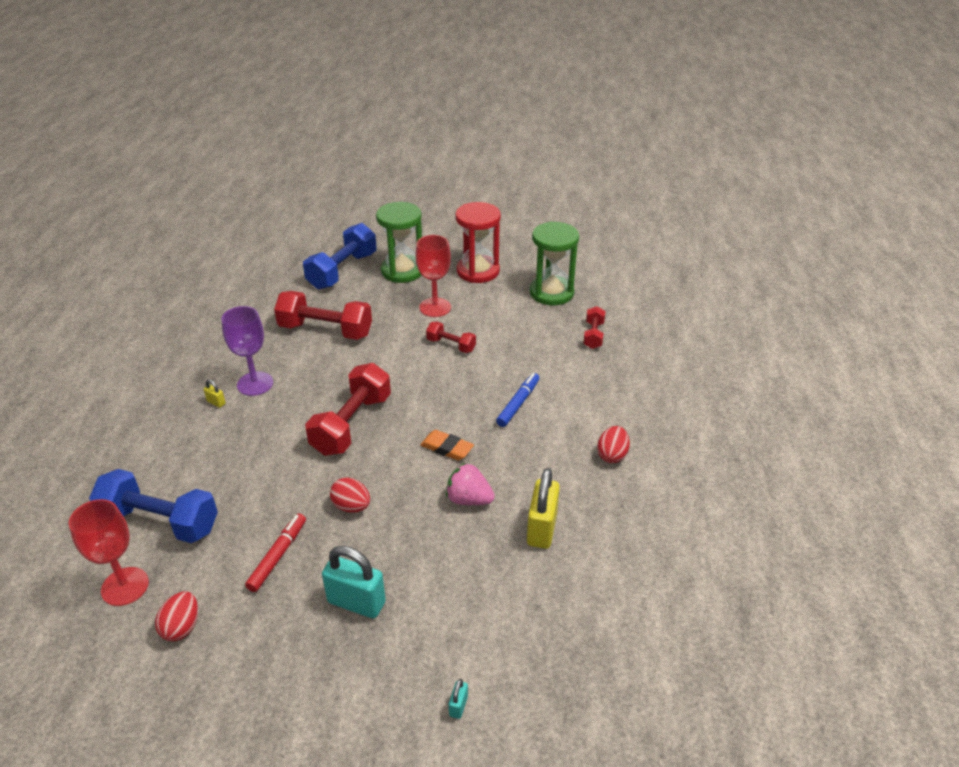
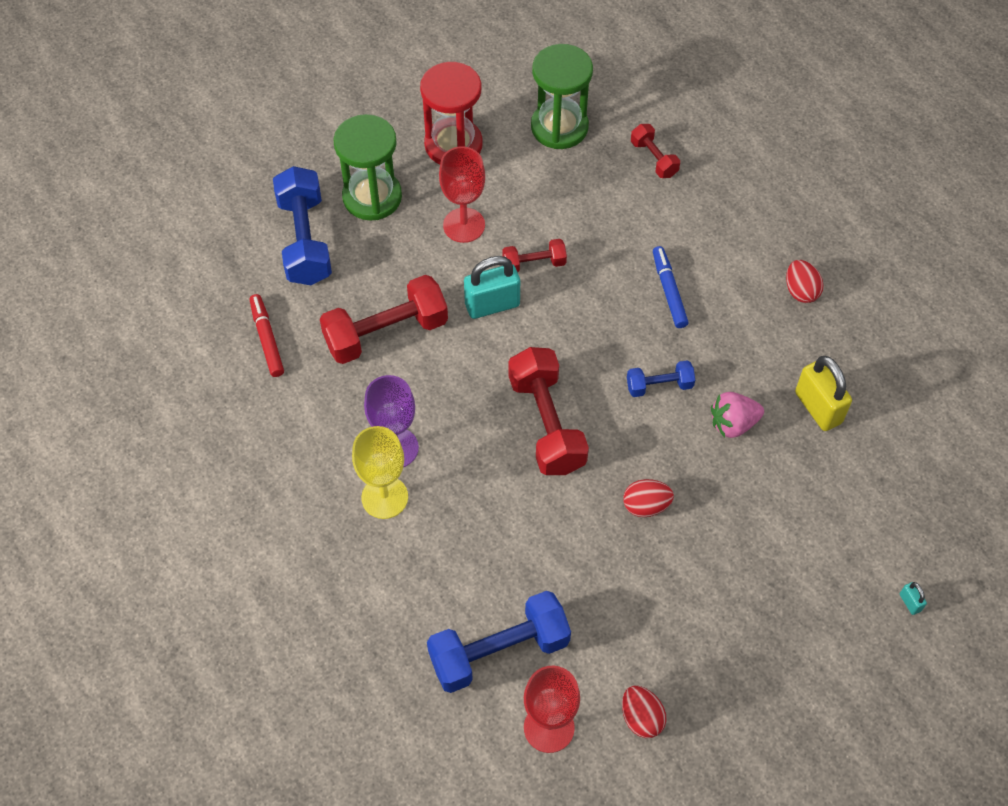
camera: 40 degrees left, 20 degrees up
yellow padlock [204,379,226,408] -> yellow goblet [352,426,408,519]
red marker [245,513,306,592] -> red marker moved to [250,294,284,377]
turquoise padlock [322,546,386,618] -> turquoise padlock moved to [464,256,520,319]
orange eraser [420,430,474,461] -> blue dumbbell [627,360,695,397]

